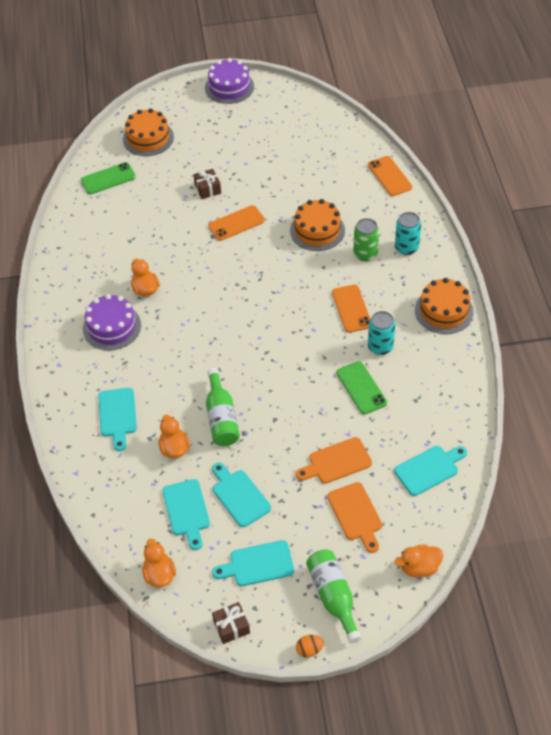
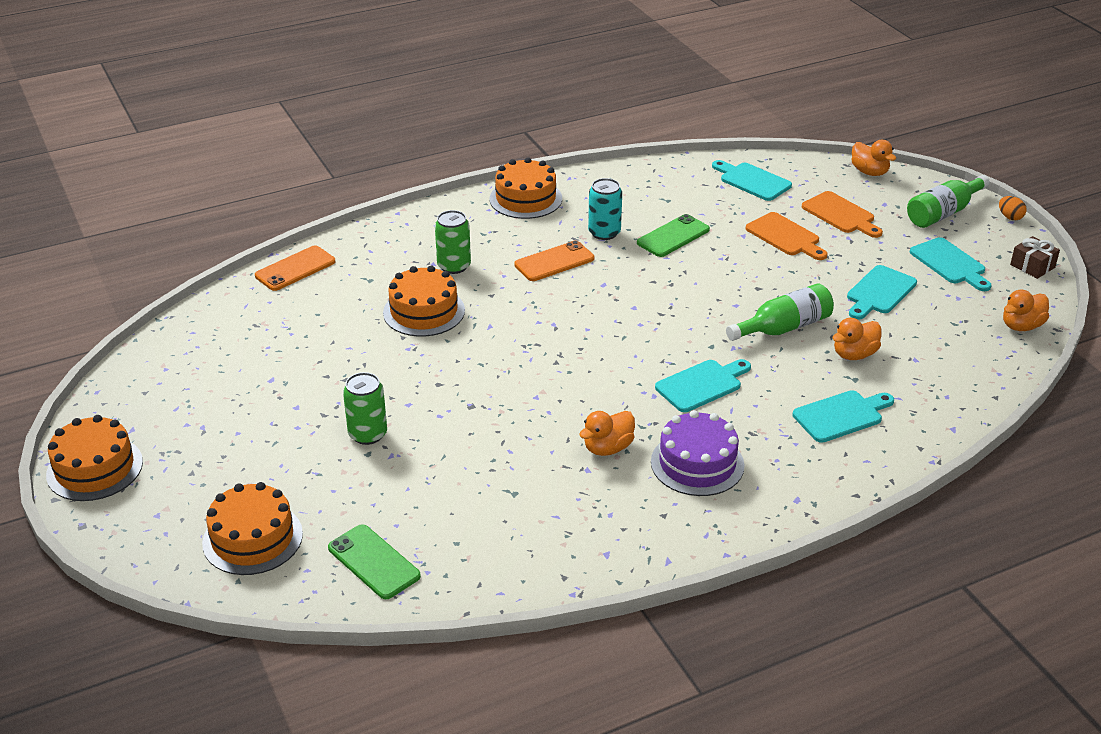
camera: 110 degrees left, 15 degrees down
turquoise cutting board [162,479,210,550] -> turquoise cutting board moved to [655,359,751,412]
brown gift [194,169,221,199] -> green can [343,372,387,445]
purple cake [205,58,254,104] -> orange cake [46,415,143,501]
orange phone [208,205,265,241] -> none
orange cutting board [327,482,382,553] -> orange cutting board turned 90 degrees clockwise [802,191,883,238]
turquoise can [395,212,421,255] -> none

